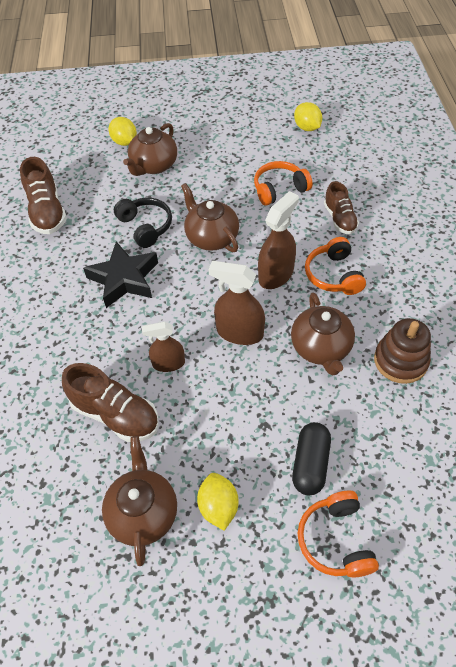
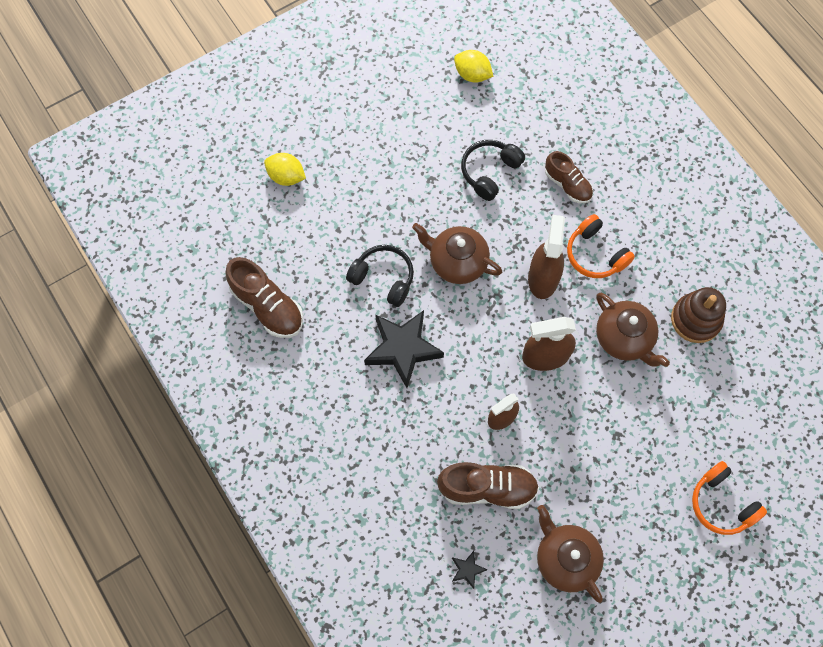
camera: 30 degrees left, 15 degrees up
brown teapot [123,123,177,176] -> none
yellow lemon [197,473,238,531] -> none
orange headphones [254,161,313,206] -> black headphones [461,140,525,201]
black capsule [292,422,331,496] -> none
none -> black star [452,551,488,589]

